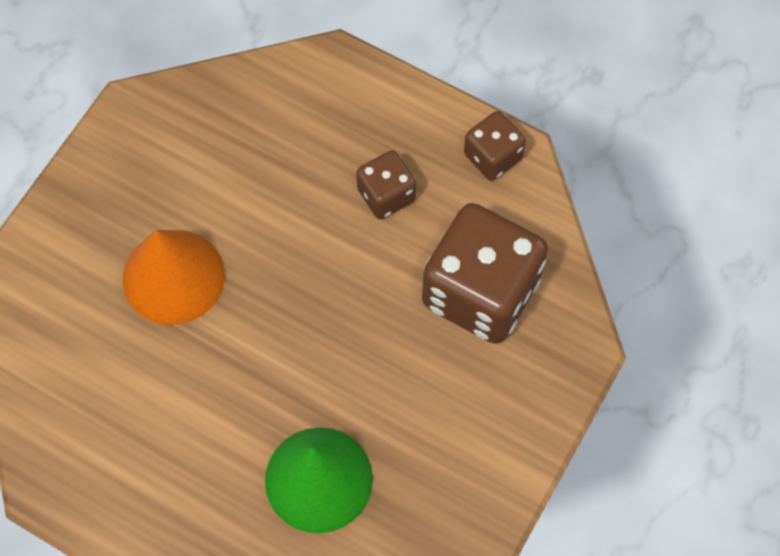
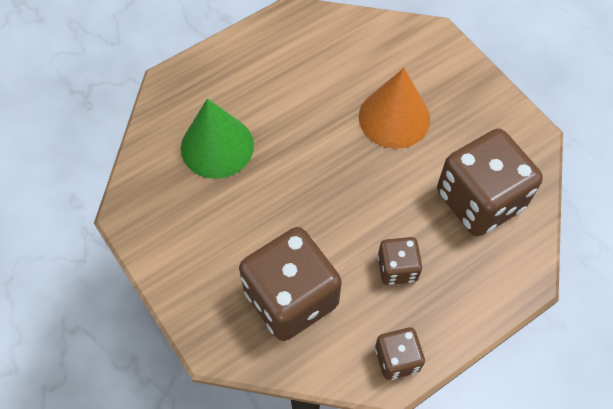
camera: 115 degrees right, 5 degrees down
none -> brown dice [437,129,543,236]

